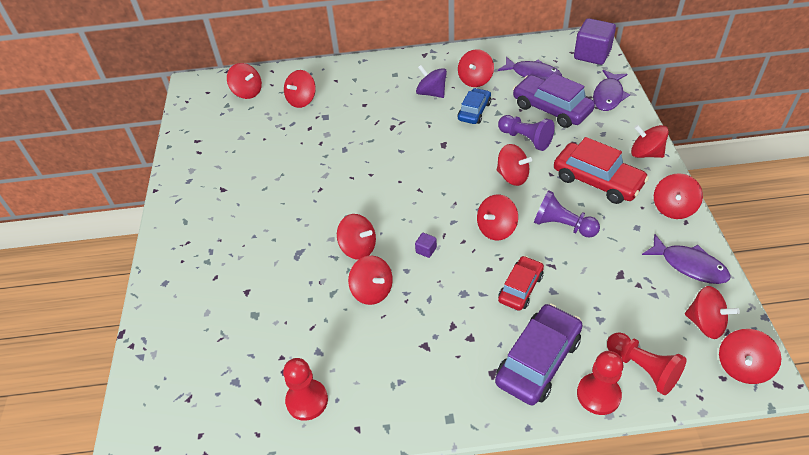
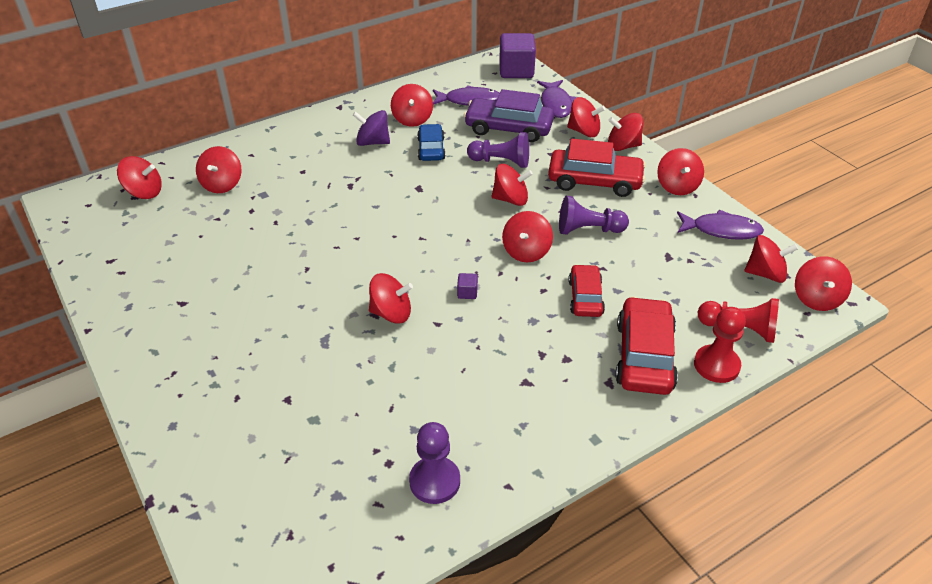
camera: 30 degrees left, 5 degrees down
red pawn [283,358,328,421] -> purple pawn [409,422,460,504]
red spinning top [348,256,393,305] -> red spinning top moved to [567,97,605,137]
purple car [495,304,583,405] -> red car [615,296,678,395]

